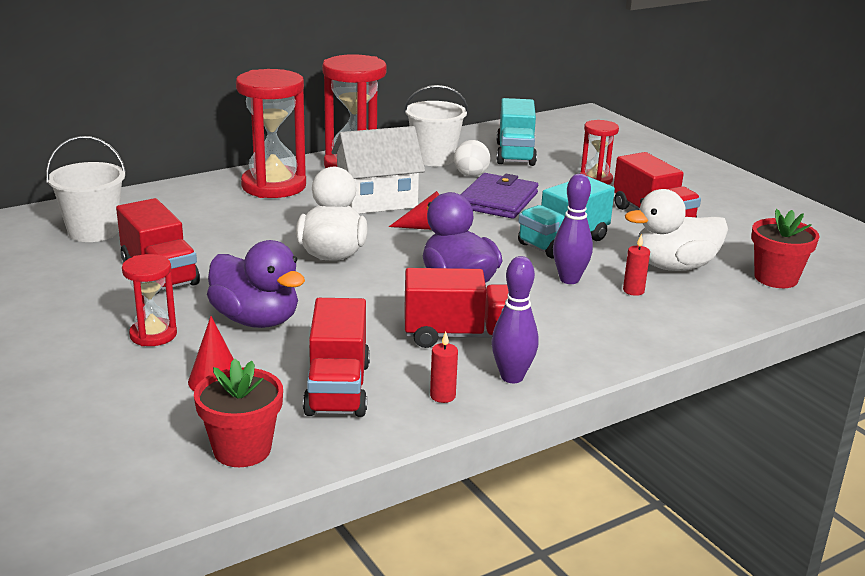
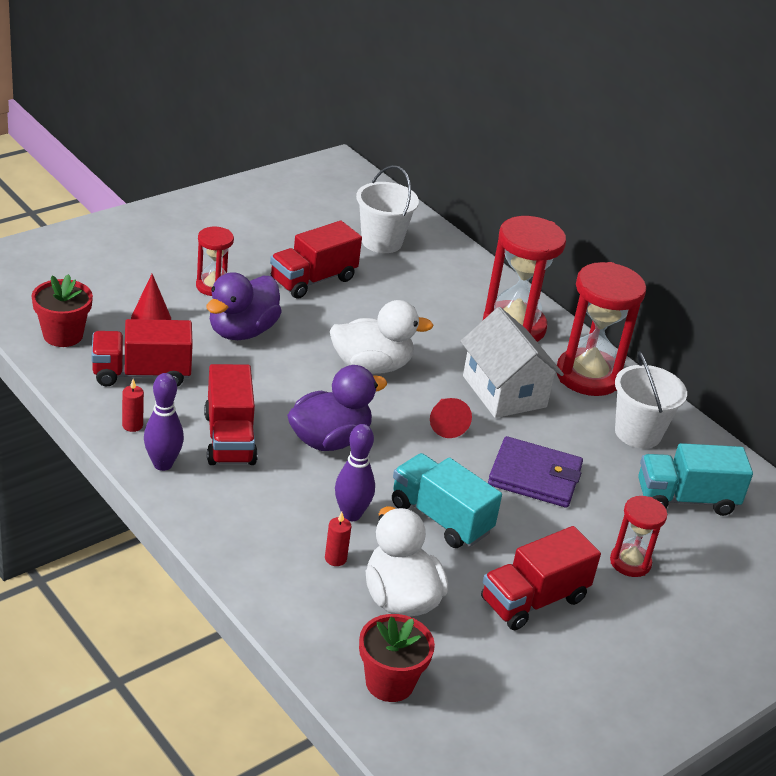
camera: 80 degrees right, 10 degrees up
white ball [454,140,490,177] -> none

